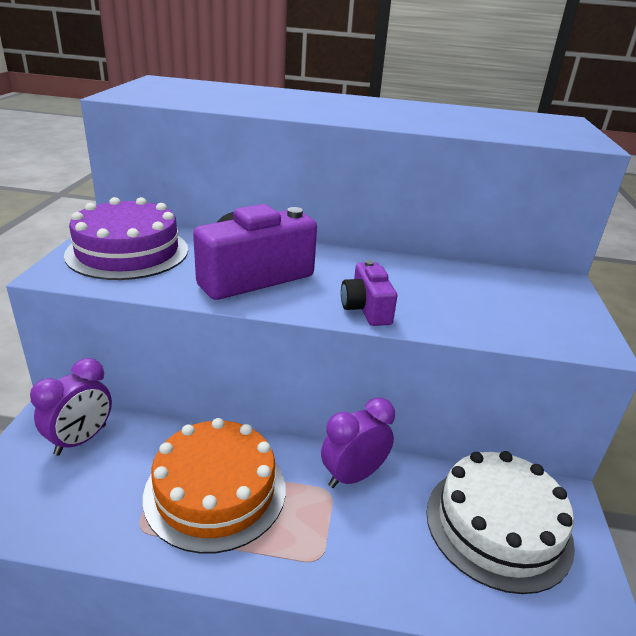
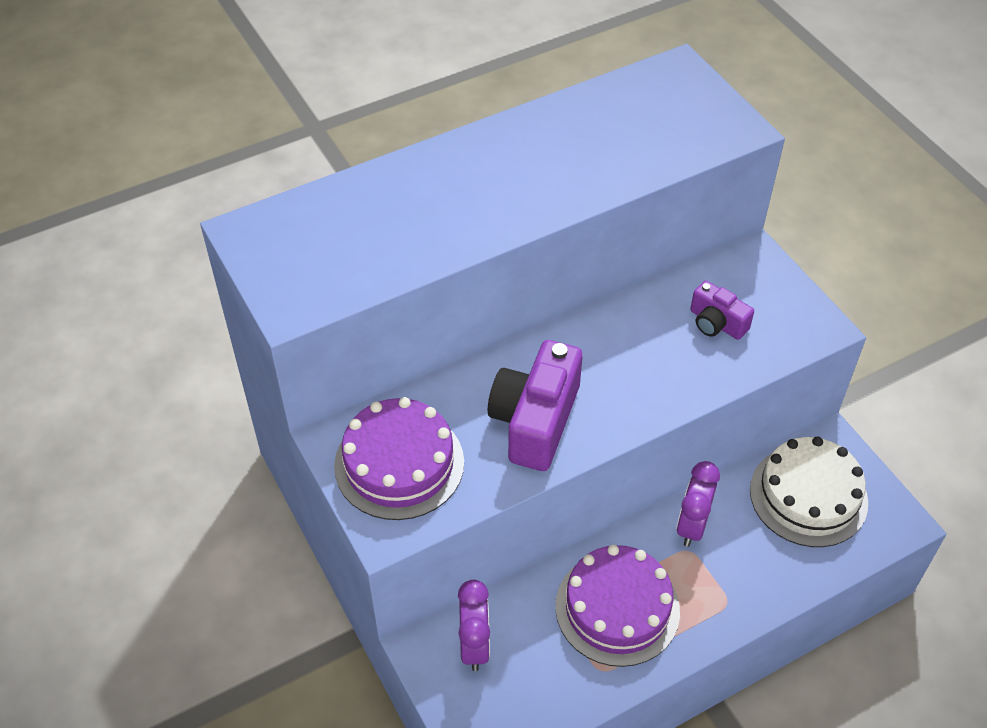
camera: 35 degrees left, 20 degrees up
orange cake [143,418,285,554] -> purple cake [555,545,680,667]
purple camera [341,260,397,326] -> purple camera moved to [690,281,754,340]

